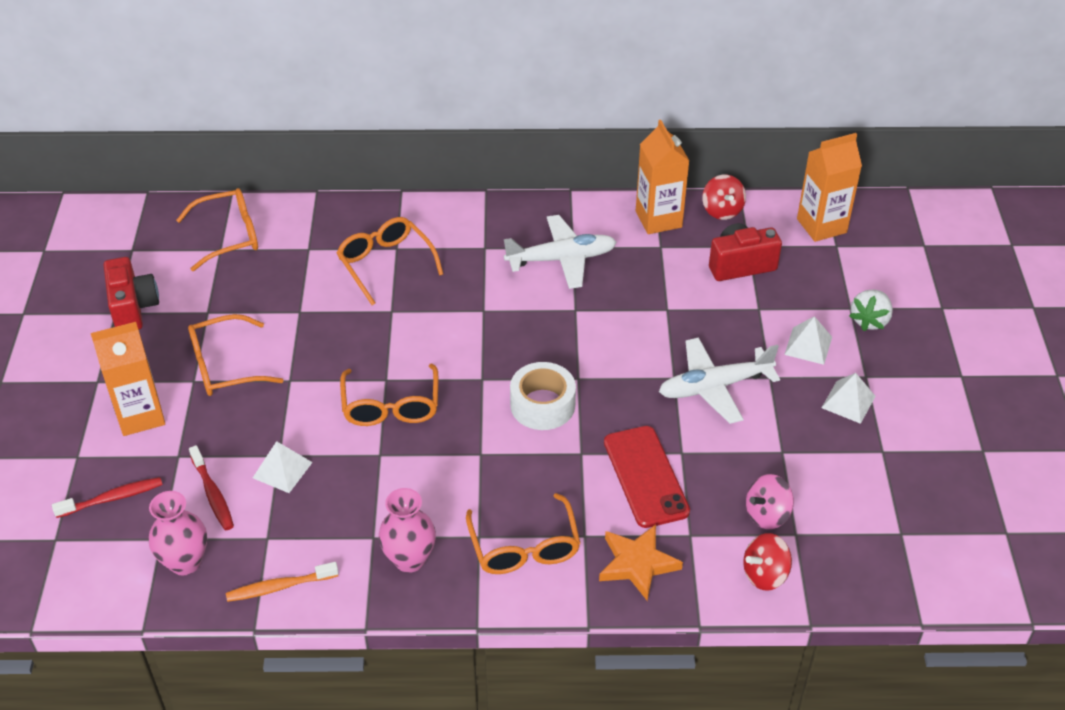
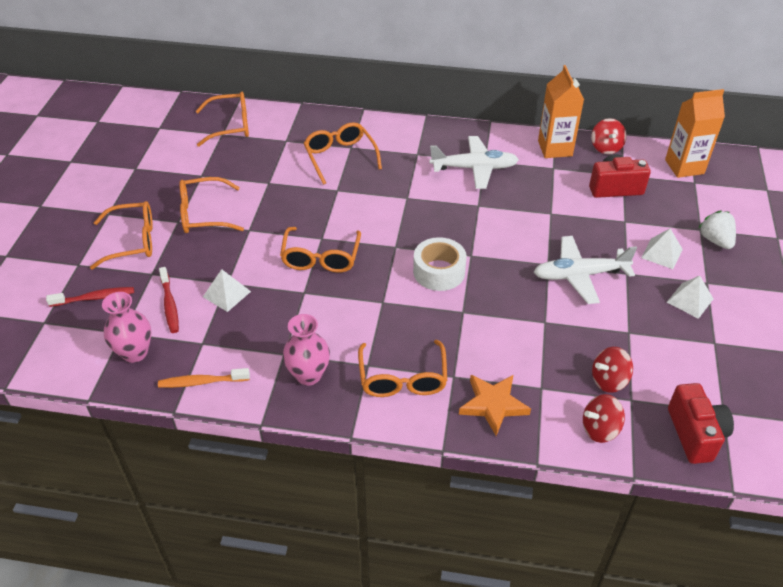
camera: 10 degrees right, 0 degrees up
orange carton [91,322,165,436] -> orange glasses [90,201,153,269]
red camera [103,257,159,330] -> red camera moved to [668,383,734,464]
red phone [604,426,690,528] -> none
pink spinning top [746,474,794,529] -> red spinning top [592,347,633,393]
white strawberry [849,290,893,331] -> white strawberry turned 120 degrees clockwise [699,210,736,249]

